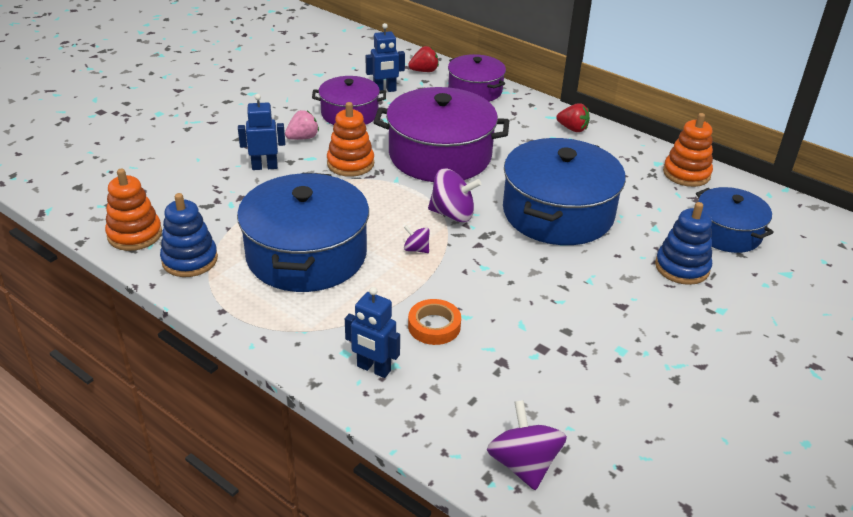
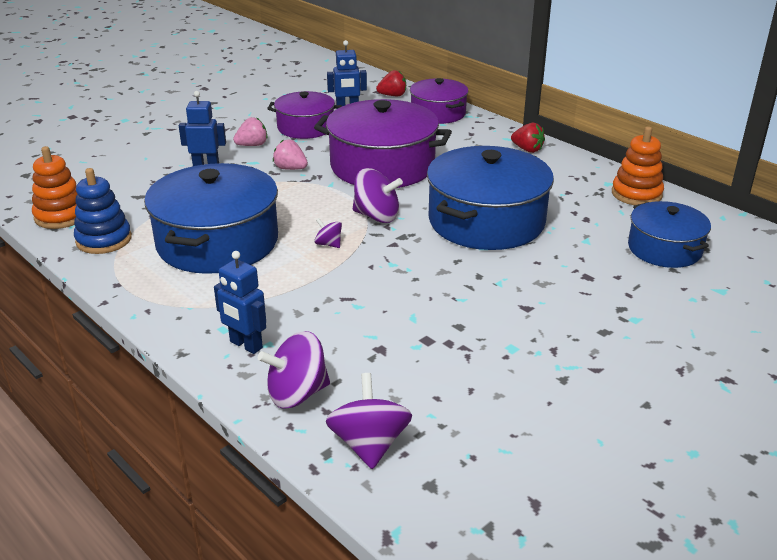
camera: 10 degrees right, 5 degrees down
orange stacking toy [327,102,374,177] -> pink strawberry [273,140,308,170]
orange tape [408,299,461,345] -> none
blue stacking toy [655,202,712,285] -> none
none -> purple spinning top [258,331,330,409]

